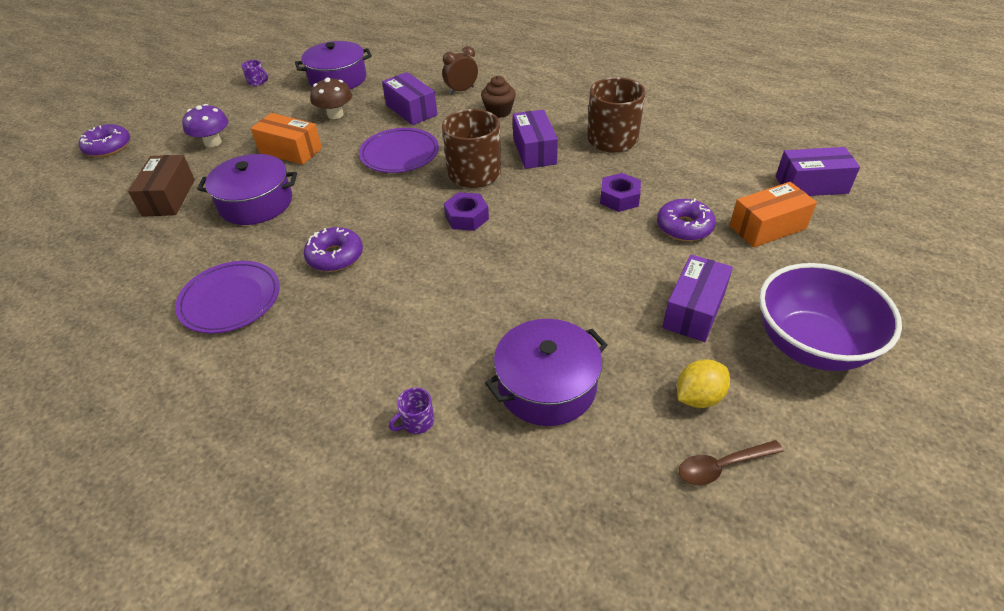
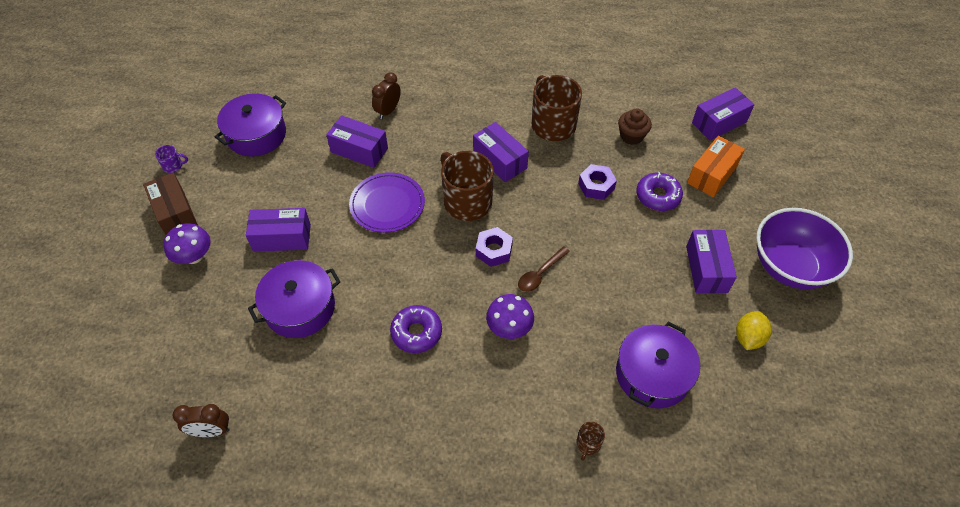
camera: 30 degrees left, 10 degrees up
purple donut [79,124,130,157] -> none
brown box [128,155,195,217] -> brown box moved to [143,173,198,235]
purple plate [175,261,280,334] -> none
orange box [251,113,322,165] -> purple box [246,208,311,252]
brown mushroom [310,78,352,119] -> none
purple mug [389,388,434,434] -> brown mug [576,422,605,461]
brown cupcake [481,76,516,118] -> brown cupcake moved to [618,109,652,145]
brown spoon [679,440,784,485] -> brown spoon moved to [518,246,570,292]
none -> brown clock [173,404,230,437]
none -> purple mushroom [486,294,534,339]

